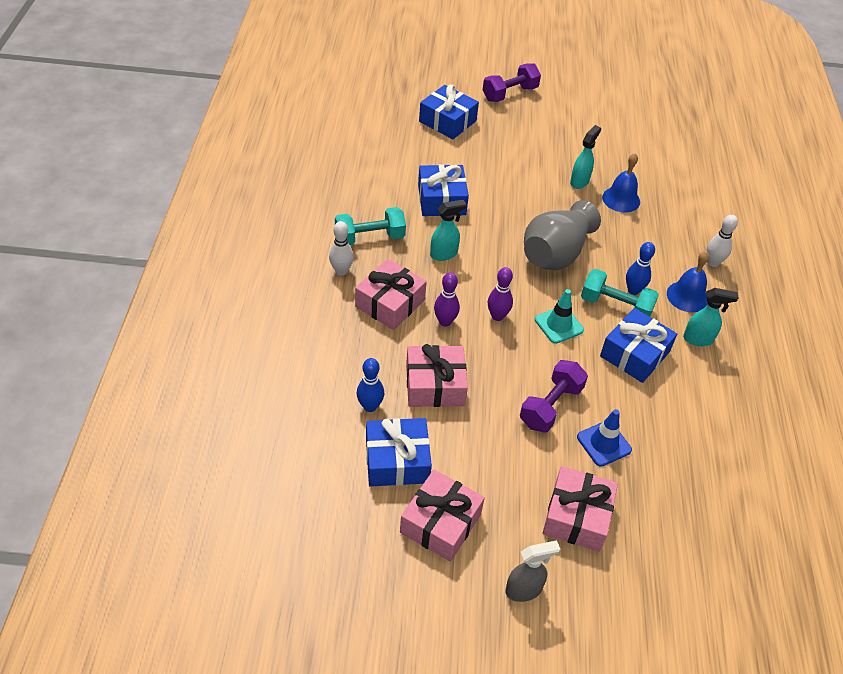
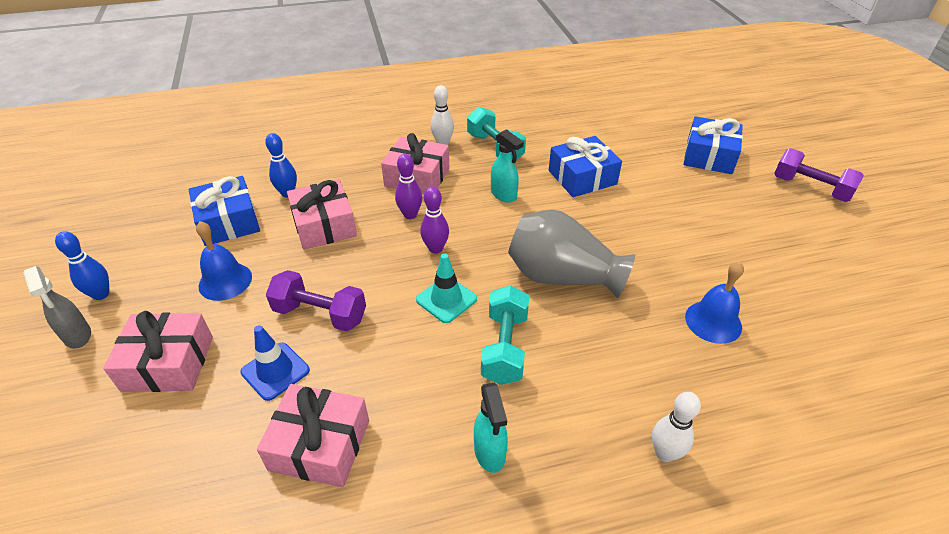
camera: 75 degrees right, 5 degrees down
pink gift [400,470,485,562] -> pink gift moved to [257,384,369,487]
turquoise spray bottle [570,125,601,189] -> none
blue gift [600,308,677,383] -> none
blue bowling pin [626,242,655,295] -> blue bowling pin moved to [55,231,109,300]
blue bell [667,251,710,312] -> blue bell moved to [196,221,252,301]

